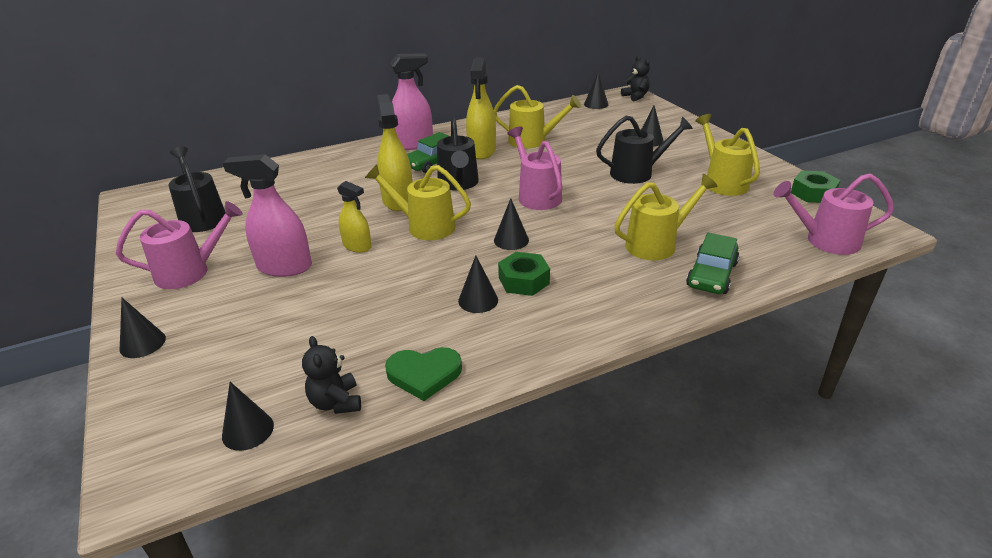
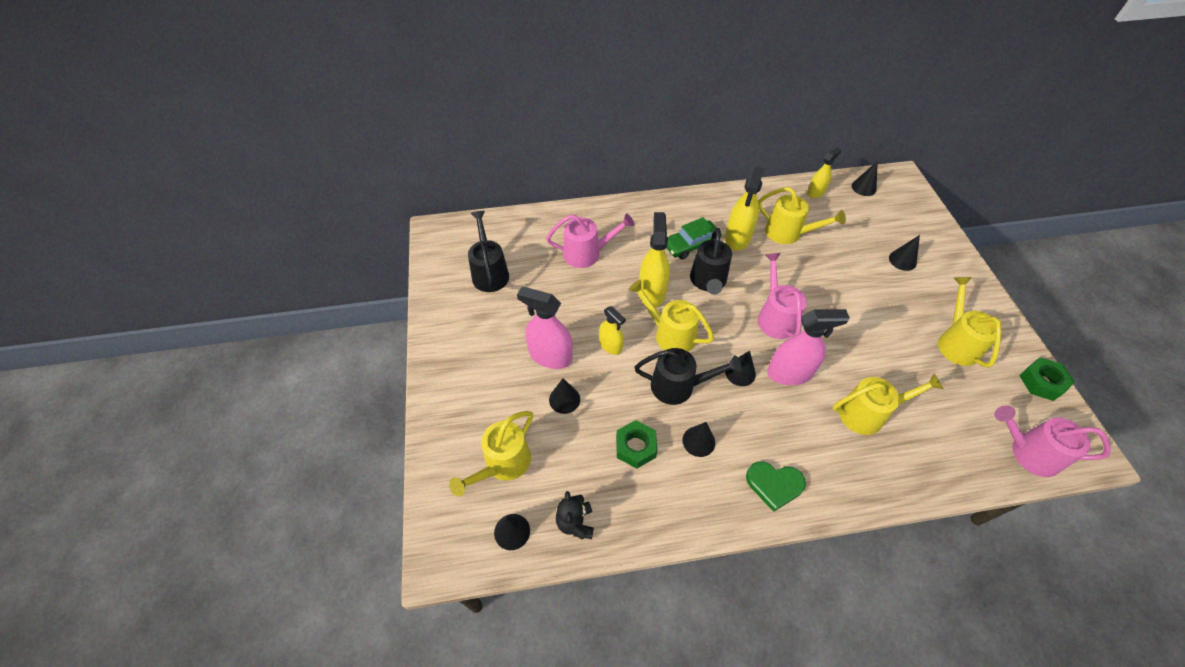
camera: 15 degrees right, 20 degrees up
pink watering can [116,201,243,289] -> pink watering can moved to [546,213,634,268]
black cone [120,298,166,358] -> black cone moved to [549,378,580,414]
green heart [385,347,462,401] -> green heart moved to [746,461,806,512]
pink spray bottle [390,53,433,150] -> pink spray bottle moved to [767,309,850,385]
green nut [498,252,550,296] -> green nut moved to [616,420,657,469]
black watering can [596,116,693,184] -> black watering can moved to [635,348,742,405]
black teddy bear [621,56,650,101] -> none
green car [686,233,739,294] -> none
none -> yellow watering can [449,411,533,497]
none -> yellow spray bottle [807,148,841,198]

